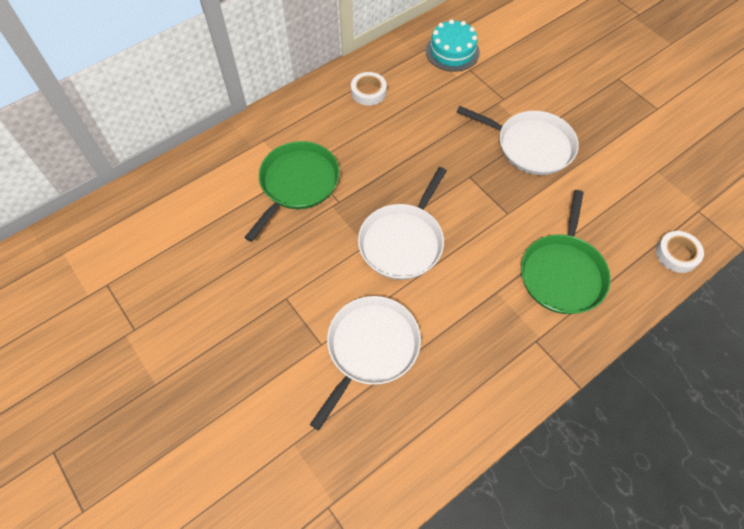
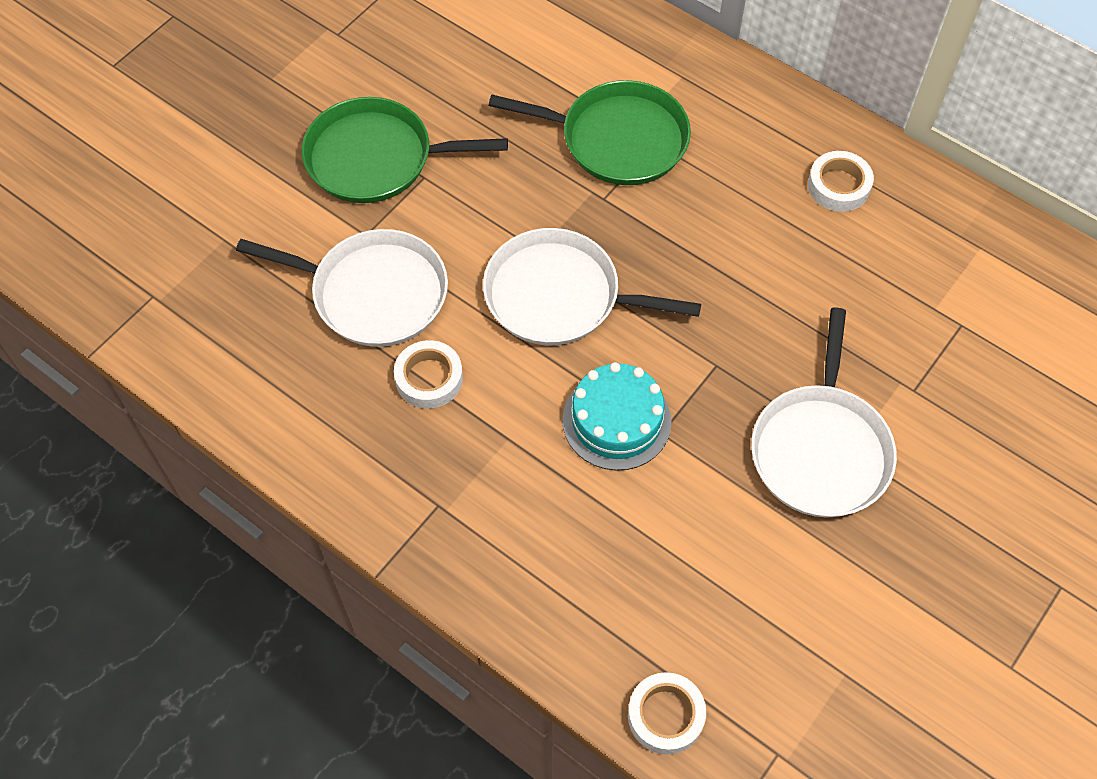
camera: 75 degrees right, 0 degrees up
turquoise cake [426,19,480,72] -> turquoise cake moved to [562,362,672,471]
green pan [521,190,611,314] -> green pan moved to [302,97,508,203]
none -> white tape [394,340,463,409]

